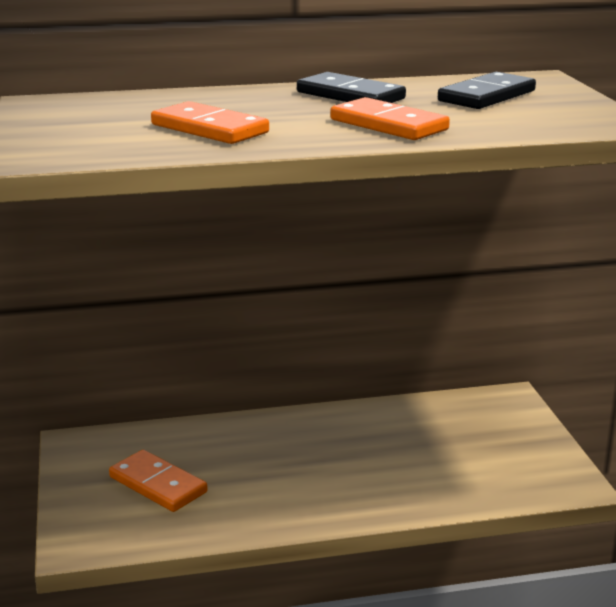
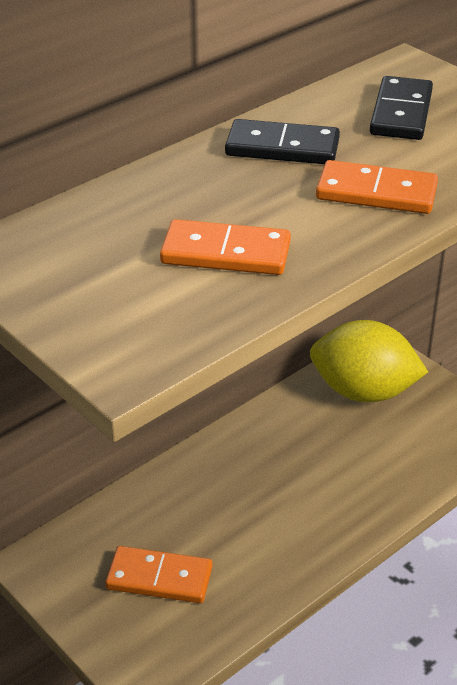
camera: 30 degrees left, 15 degrees up
none -> yellow lemon [310,320,428,402]

